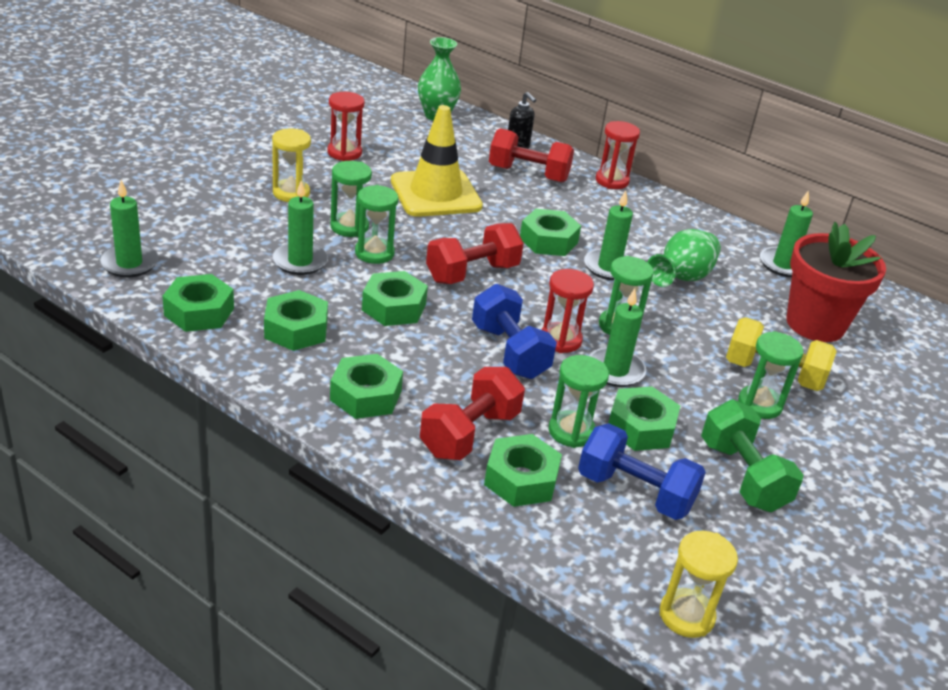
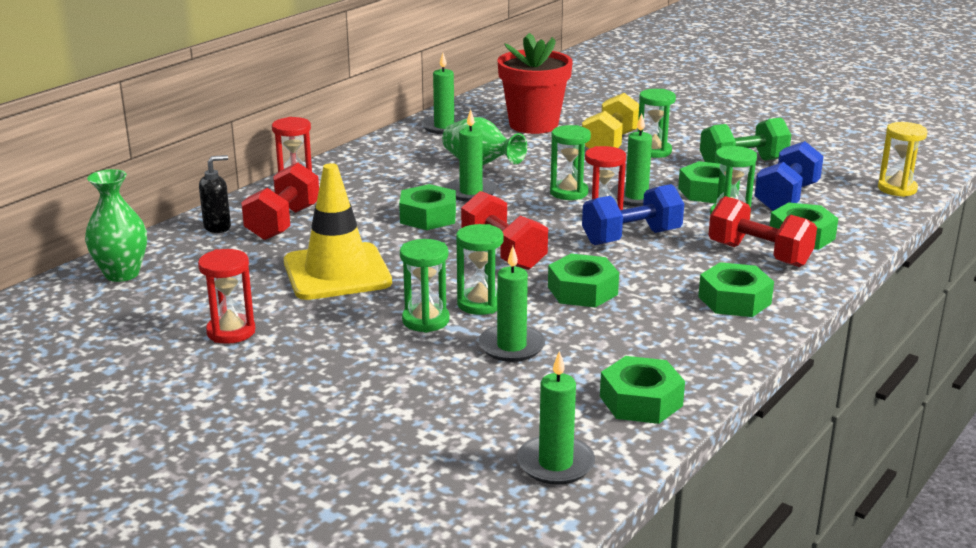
camera: 85 degrees left, 10 degrees down
green nut [264,290,328,351] -> none
yellow hourglass [272,129,311,202] -> none

